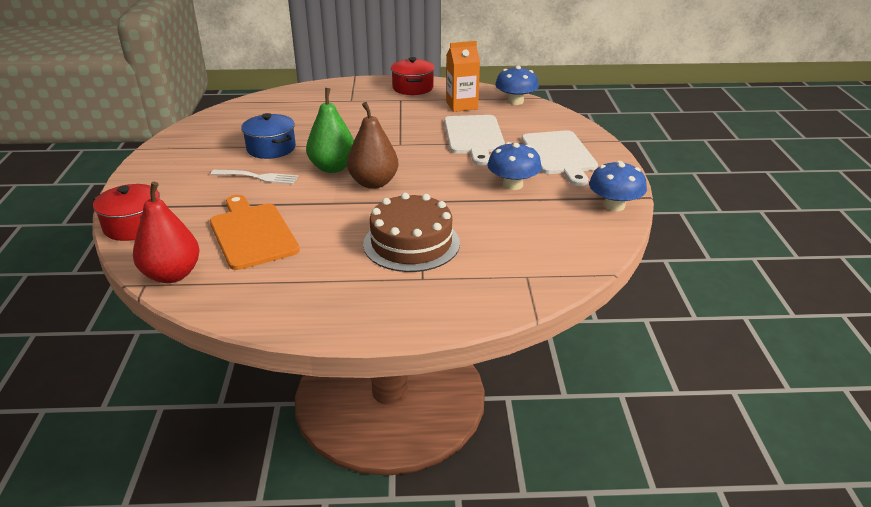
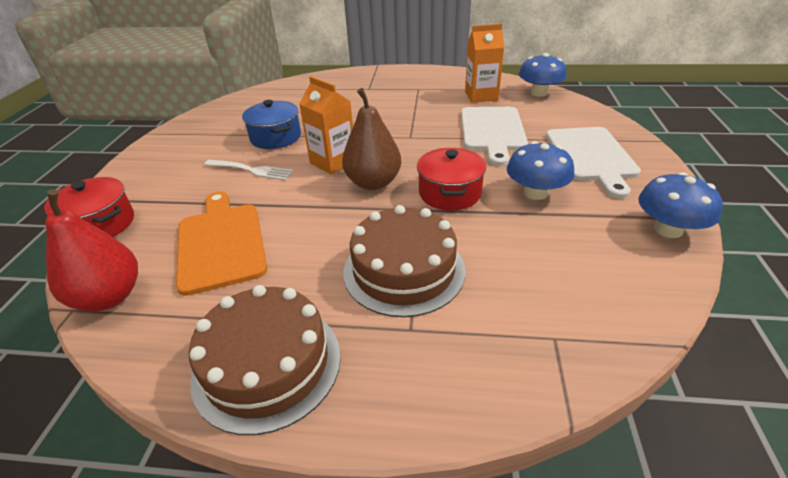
camera: 10 degrees right, 5 degrees up
green pear [306,88,354,173] -> orange carton [299,76,353,174]
red pot [391,57,435,95] -> red pot moved to [417,148,486,211]
none -> brown cake [189,285,341,435]

